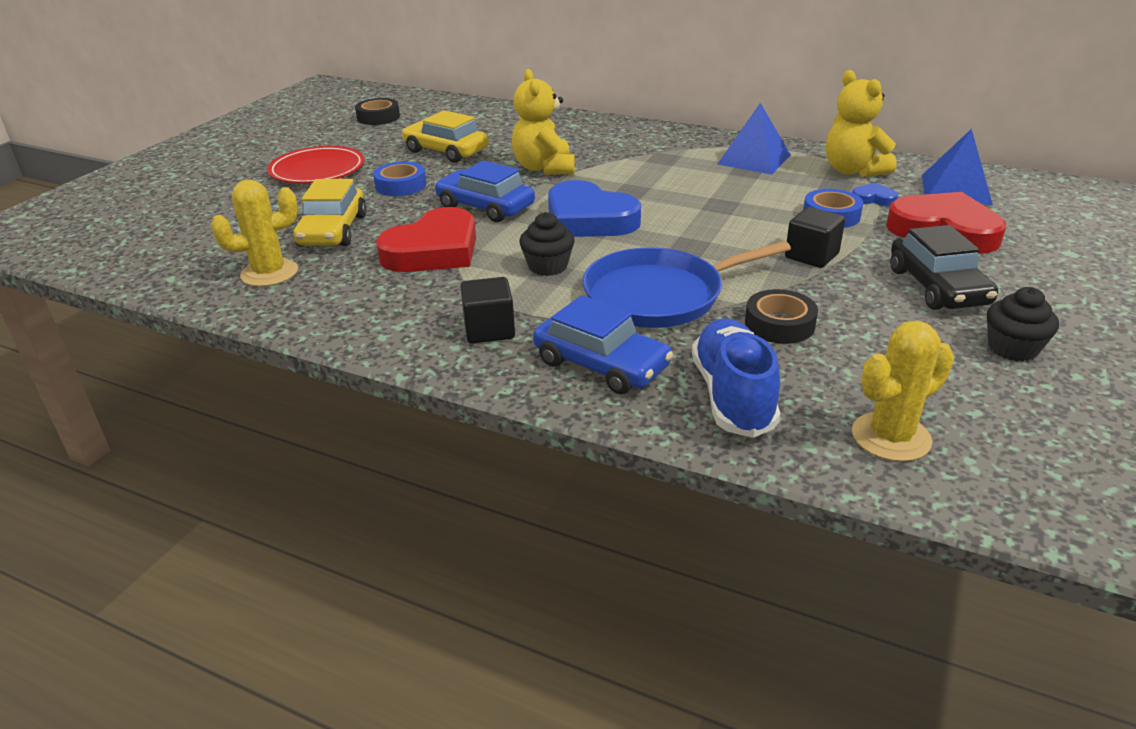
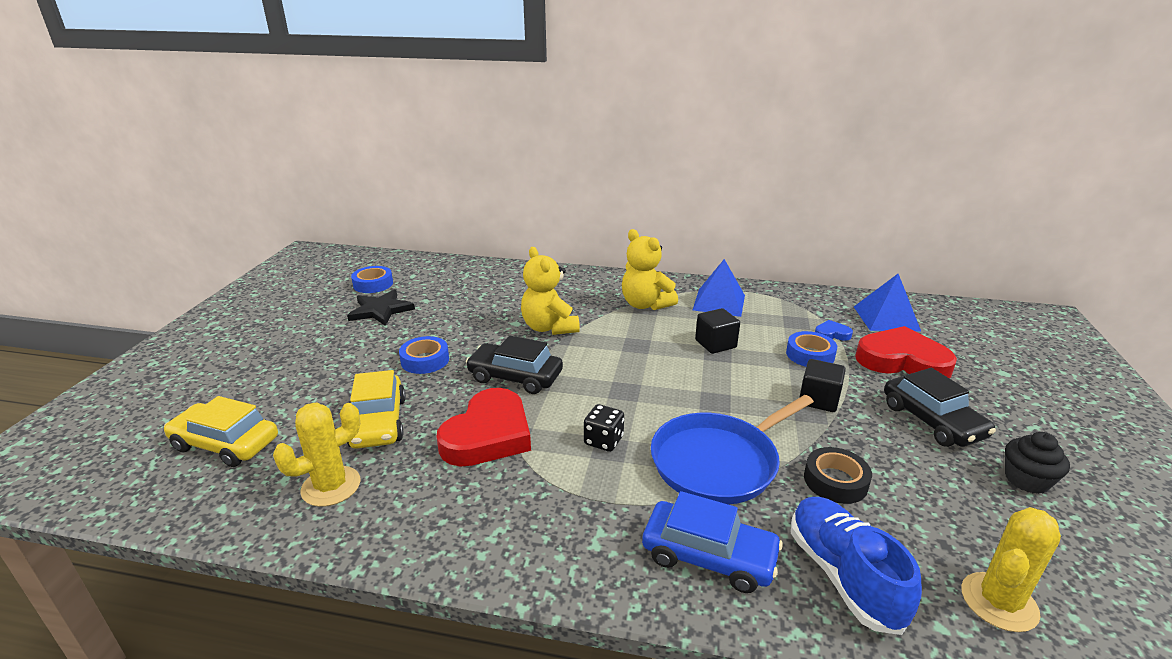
camera: 15 degrees left, 5 degrees down
red plate [267,146,364,184] -> none
black tape [355,98,400,125] -> blue tape [351,266,393,293]
yellow car [402,110,489,163] -> yellow car moved to [164,396,278,467]
blue car [435,160,535,222] -> black car [466,336,563,394]
black cube [460,277,515,344] -> black cube moved to [695,308,740,354]
black cupcake [519,212,575,276] -> black dice [584,404,624,452]
blue heart [548,180,641,237] -> none
yellow teddy bear [826,70,897,177] -> yellow teddy bear moved to [622,229,678,310]
none -> black star [347,290,415,326]

